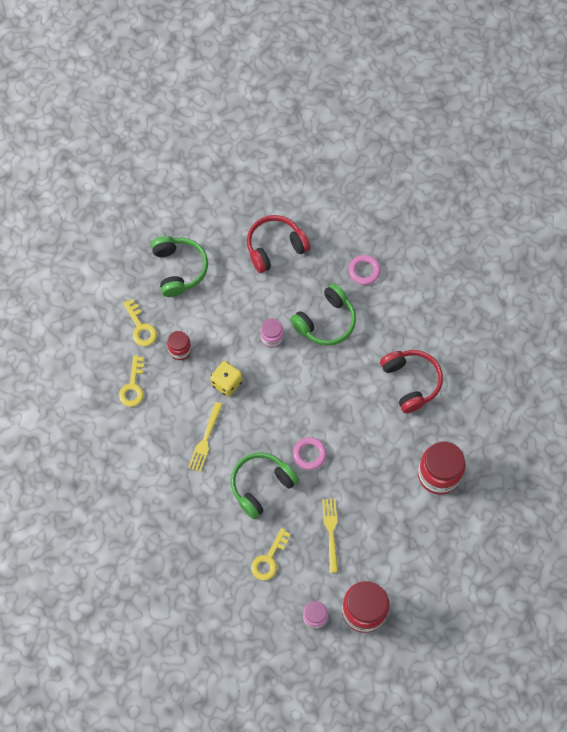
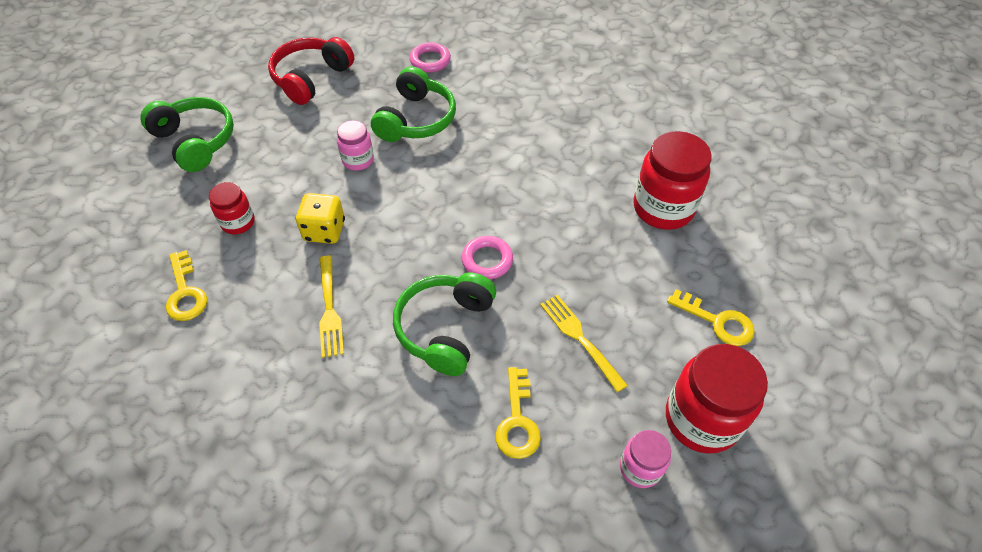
camera: 30 degrees left, 15 degrees down
yellow key [123,299,157,346] -> yellow key moved to [667,289,755,346]
red headphones [380,350,443,413] -> none

